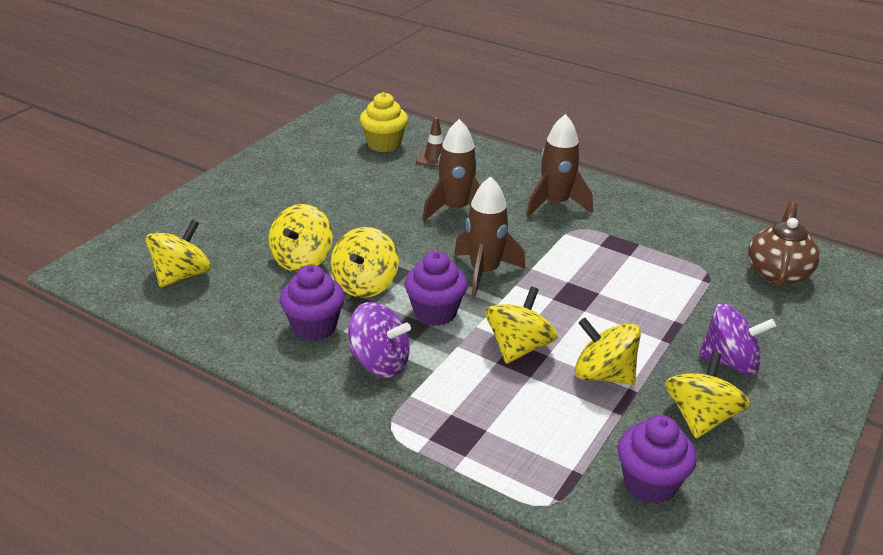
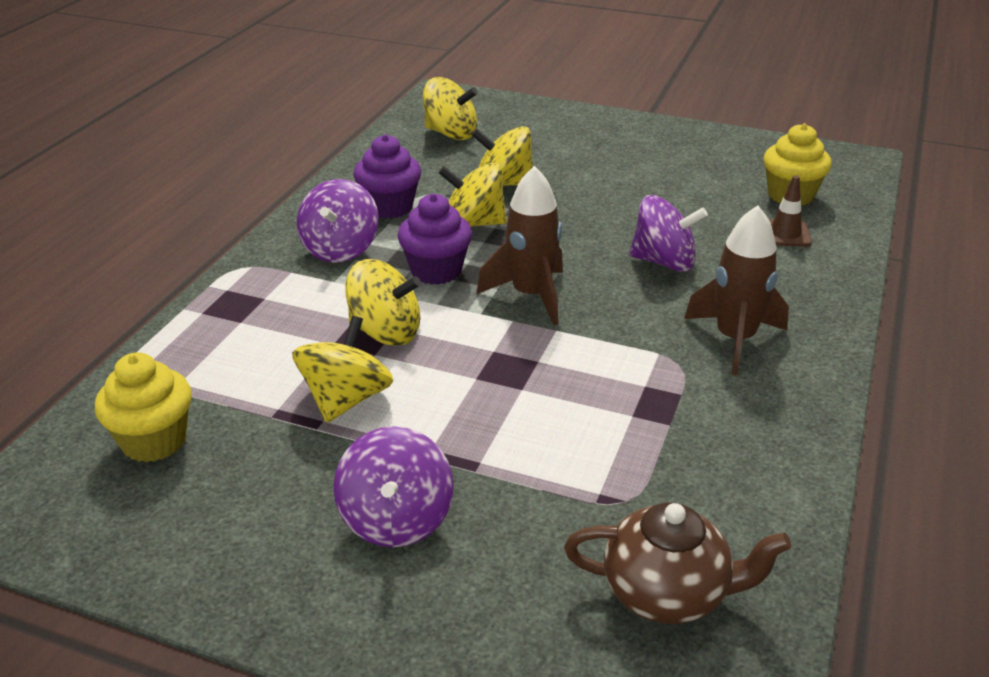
camera: 80 degrees right, 0 degrees up
brown rocket [422,119,480,221] -> purple spinning top [630,195,708,272]
purple cupcake [618,415,697,504] -> yellow cupcake [95,352,192,462]
yellow spinning top [665,352,750,438] -> none

